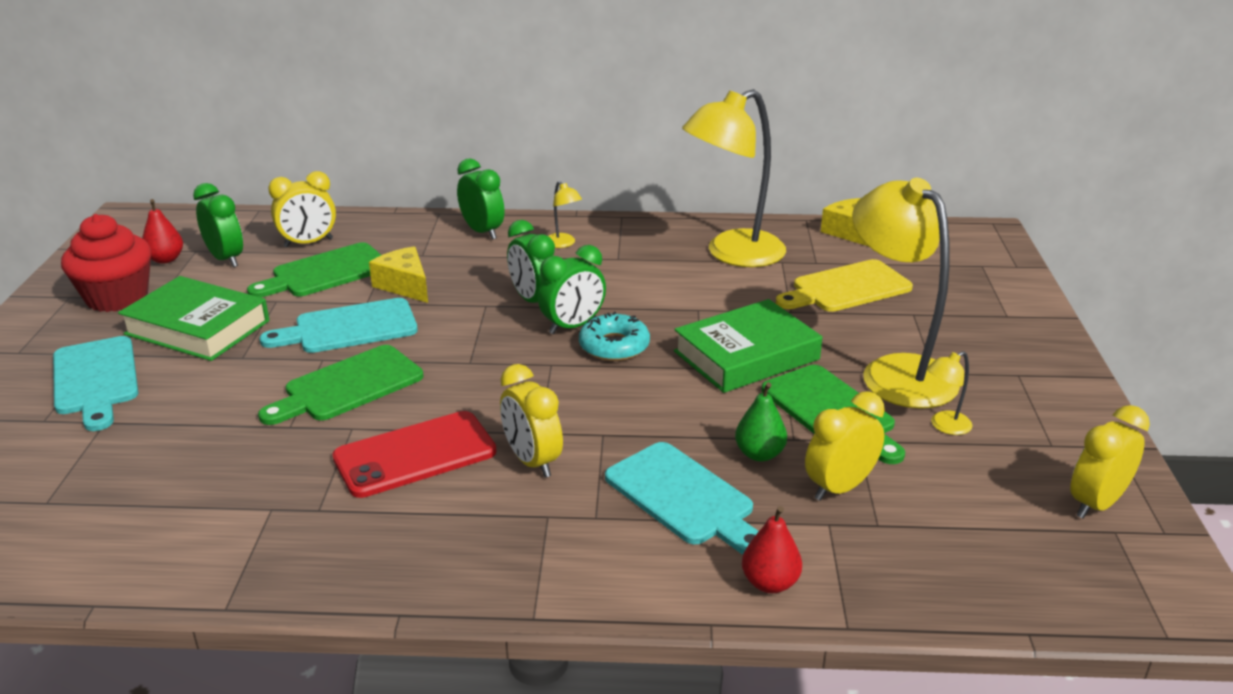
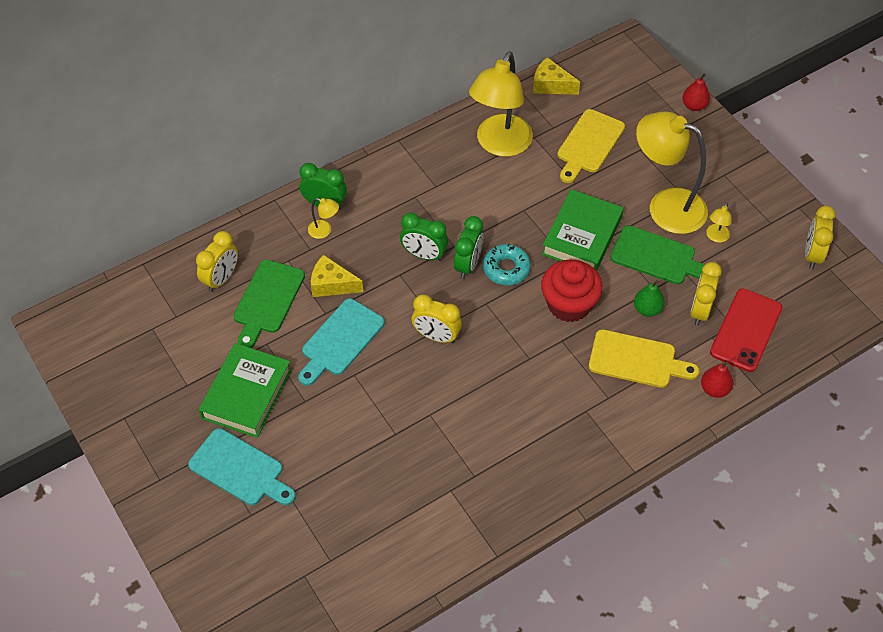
camera: 35 degrees left, 25 degrees up
red cupcake [61,214,151,312] -> red cupcake moved to [541,259,603,322]
green book [118,276,269,361] -> green book turned 60 degrees counterclockwise [199,343,292,438]
red pear [142,199,183,264] -> red pear moved to [682,74,710,111]
green clock [193,183,243,267] -> none
green cutting board [258,345,423,425] -> none
red phone [332,411,497,498] -> red phone moved to [710,289,782,372]
yellow clock [500,364,563,478] -> yellow clock moved to [412,294,462,343]
yellow lamp [549,181,582,248] -> yellow lamp moved to [308,198,339,239]
turquoise cutting board [605,442,759,554] -> yellow cutting board [589,329,699,388]

